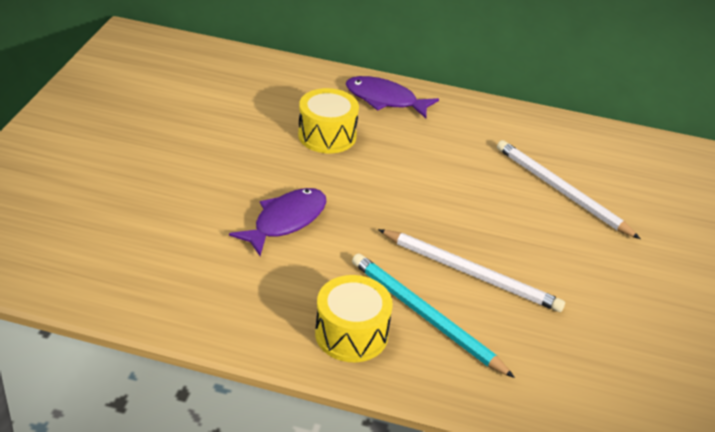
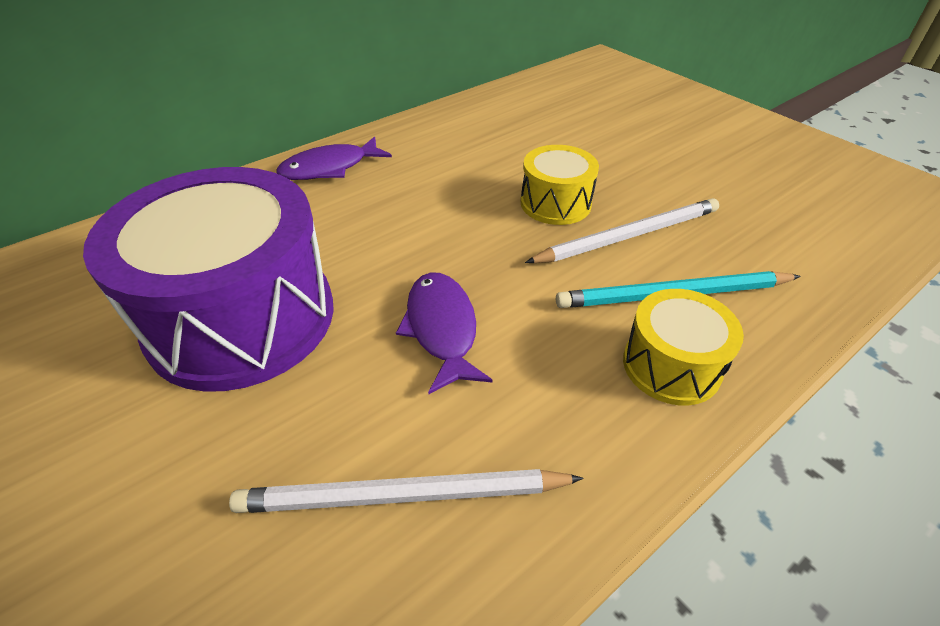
camera: 50 degrees left, 5 degrees up
yellow drum [298,88,359,154] -> yellow drum moved to [521,145,599,225]
white pencil [497,140,640,239] -> white pencil moved to [229,469,584,513]
none -> purple drum [83,167,334,392]

